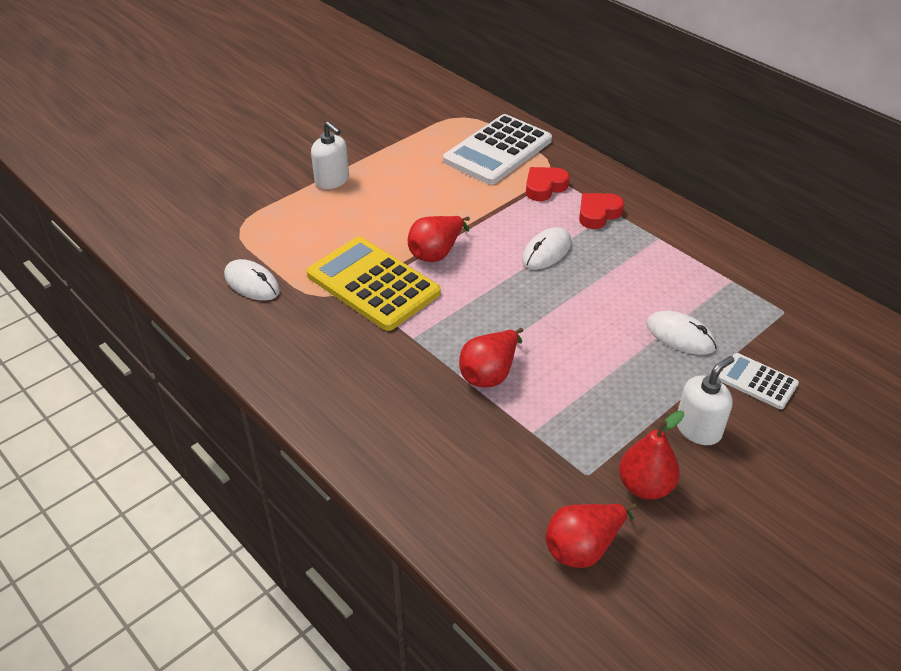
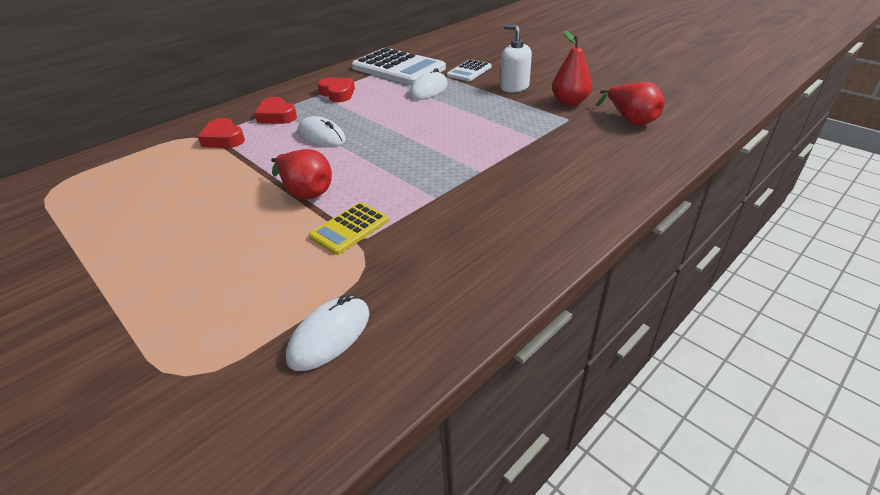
camera: 90 degrees left, 5 degrees down
yellow calculator [307,237,441,331] -> yellow calculator [309,202,389,255], size x0.51
white soap dispenser [311,121,349,189] -> none
white calculator [443,114,552,185] -> white calculator moved to [352,48,446,85]
red pear [459,328,523,388] -> none
none -> red heart [318,77,355,102]

